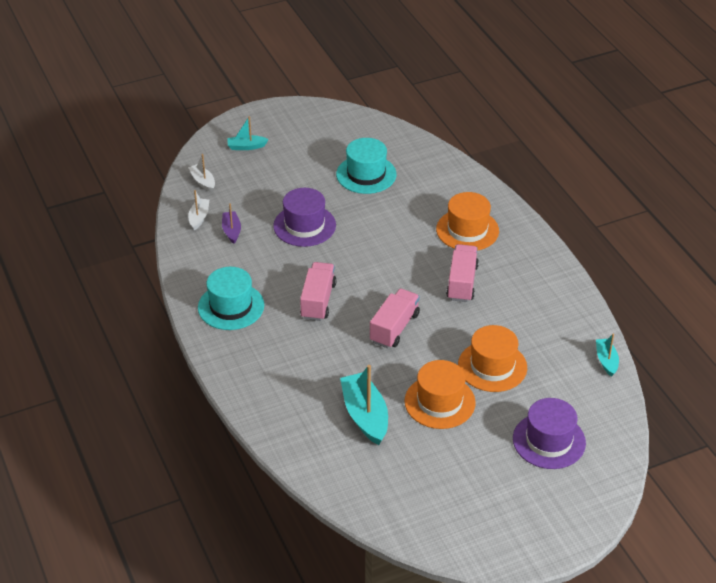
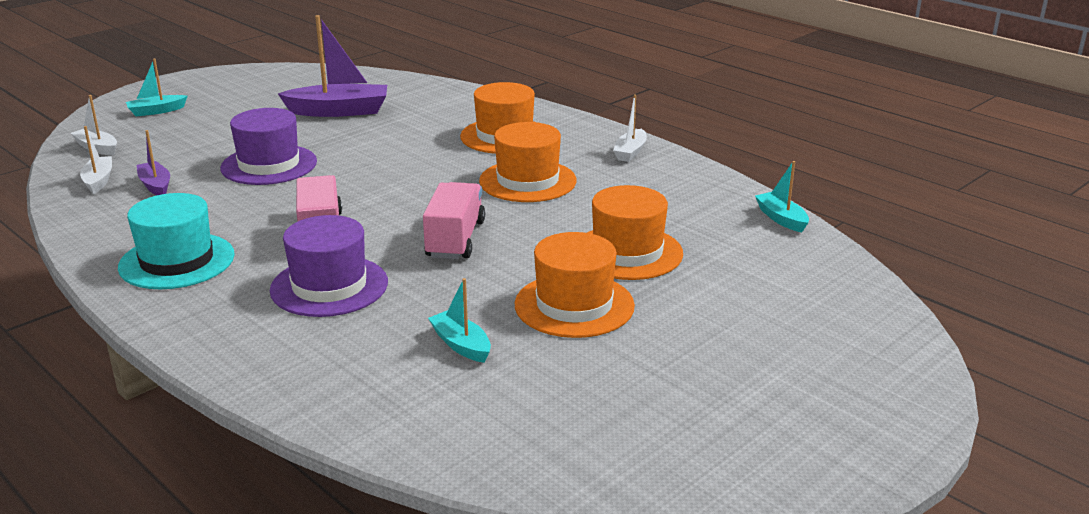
camera: 20 degrees left, 15 degrees down
turquoise hat [336,138,397,194] -> purple boat [278,15,387,117]
turquoise boat [340,365,388,445] -> turquoise boat [428,278,491,363], size x0.55
pink truck [446,244,479,302] -> orange hat [479,122,576,202]
purple hat [513,398,586,469] -> purple hat moved to [270,215,388,317]
none -> white boat [613,94,647,162]

